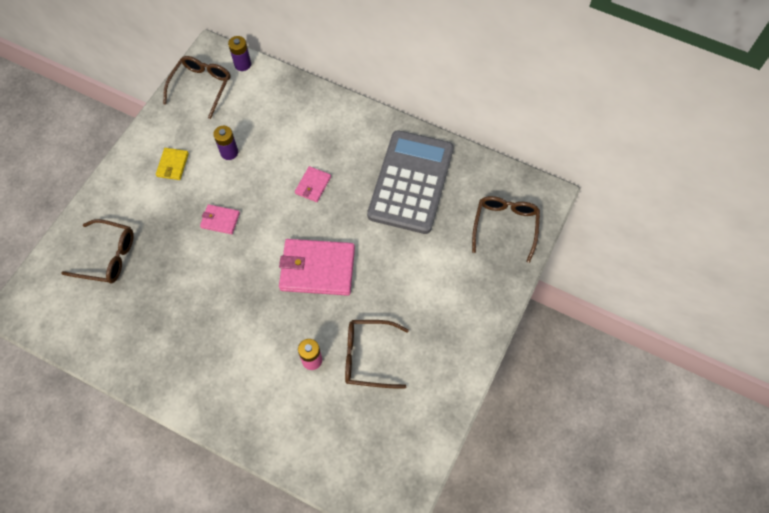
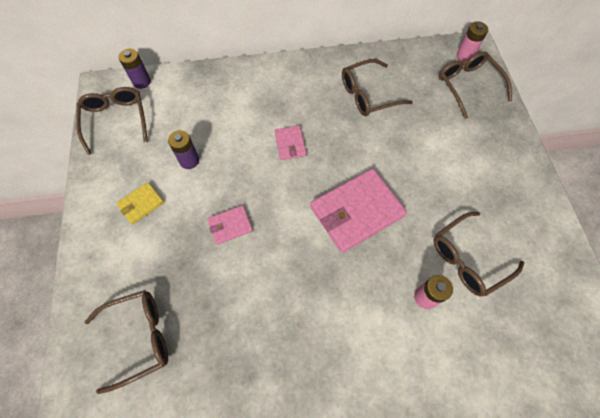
camera: 35 degrees left, 0 degrees up
yellow wallet [156,148,189,180] -> yellow wallet turned 75 degrees clockwise [116,182,164,224]
grey calculator [367,130,454,234] -> brown glasses [342,59,413,116]
none -> pink battery [457,21,488,61]

